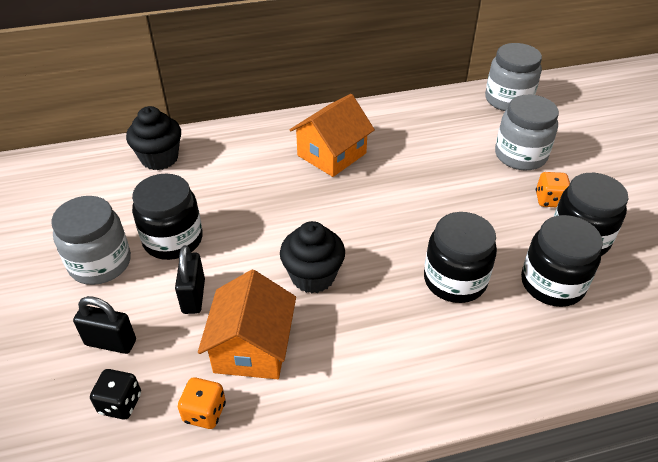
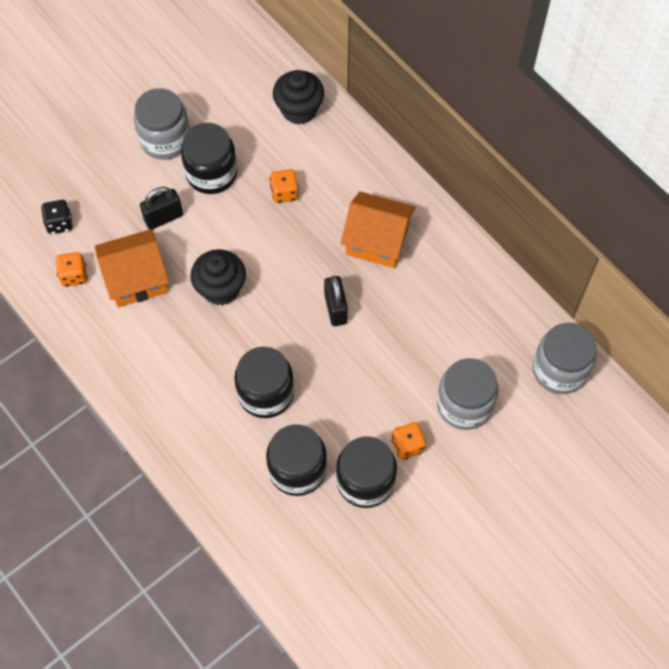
camera: 65 degrees right, 20 degrees up
black padlock [73,296,136,354] -> black padlock moved to [324,276,348,326]
none -> orange dice [270,169,299,203]

